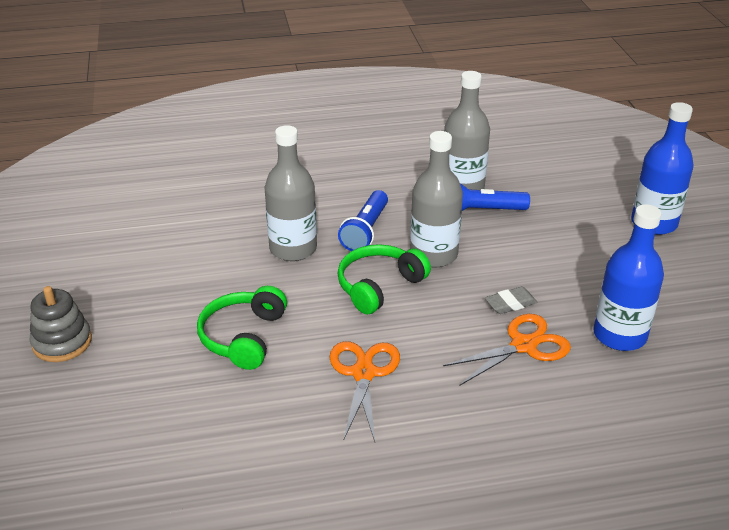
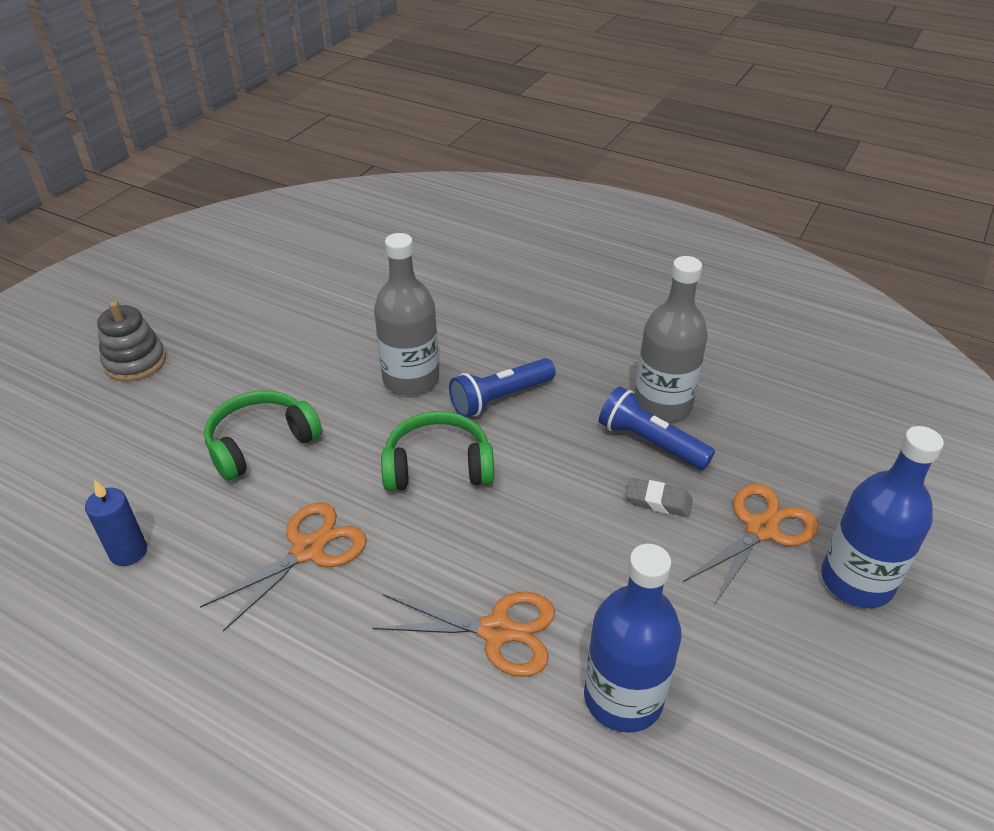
camera: 40 degrees right, 5 degrees up
grey bottle [410,131,463,267] -> none
grey eraser [485,287,538,314] -> grey eraser moved to [626,478,693,517]
none -> blue candle [85,480,147,566]
none -> orange scissors [683,483,819,605]

